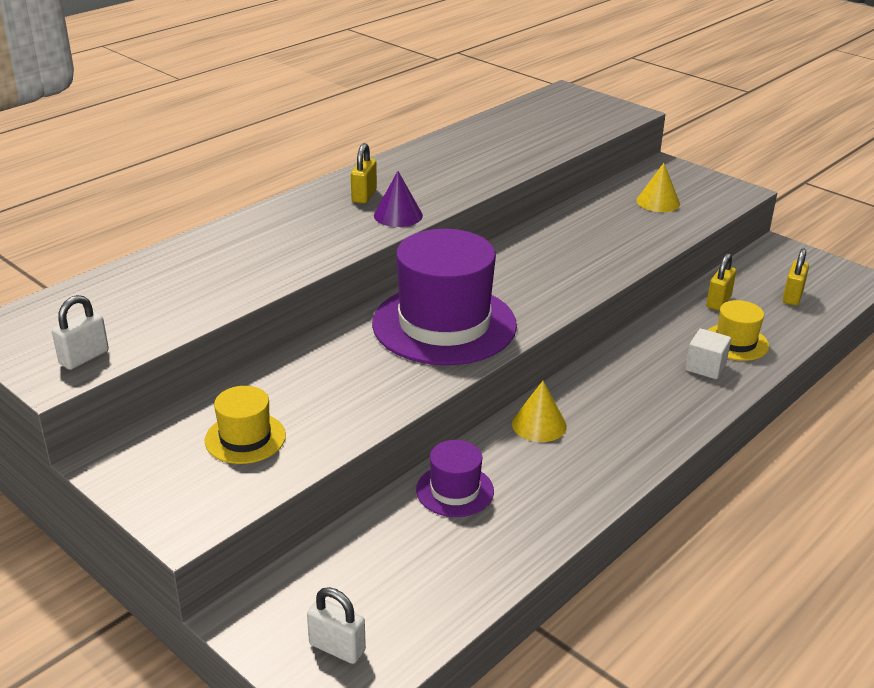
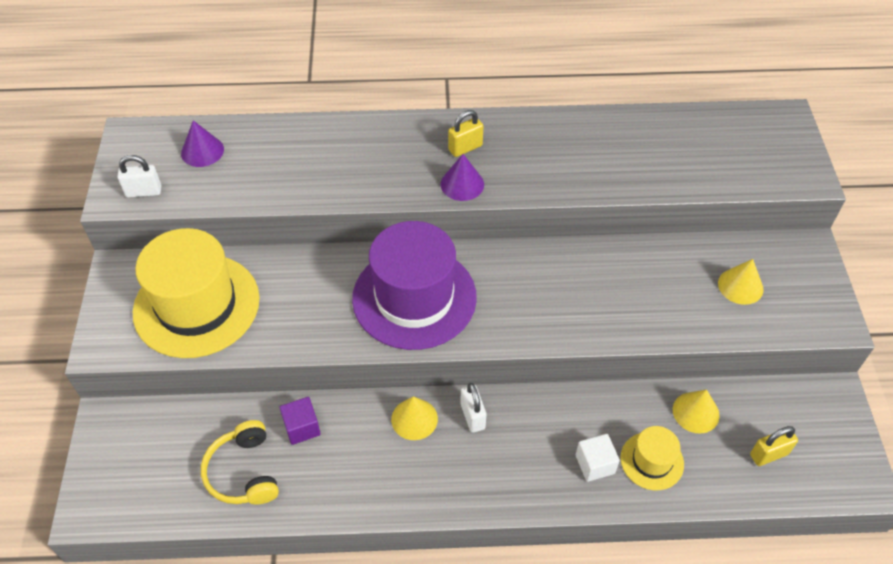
camera: 45 degrees right, 20 degrees up
yellow hat [205,386,286,464] -> yellow hat [133,228,260,358], size x2.09
white padlock [307,587,366,664] -> white padlock moved to [460,383,486,433]
purple hat [416,440,494,517] -> purple cube [280,397,321,445]
yellow padlock [706,253,736,311] -> yellow cone [673,390,720,434]
none -> purple cone [181,120,224,167]
none -> yellow headphones [201,420,279,504]

